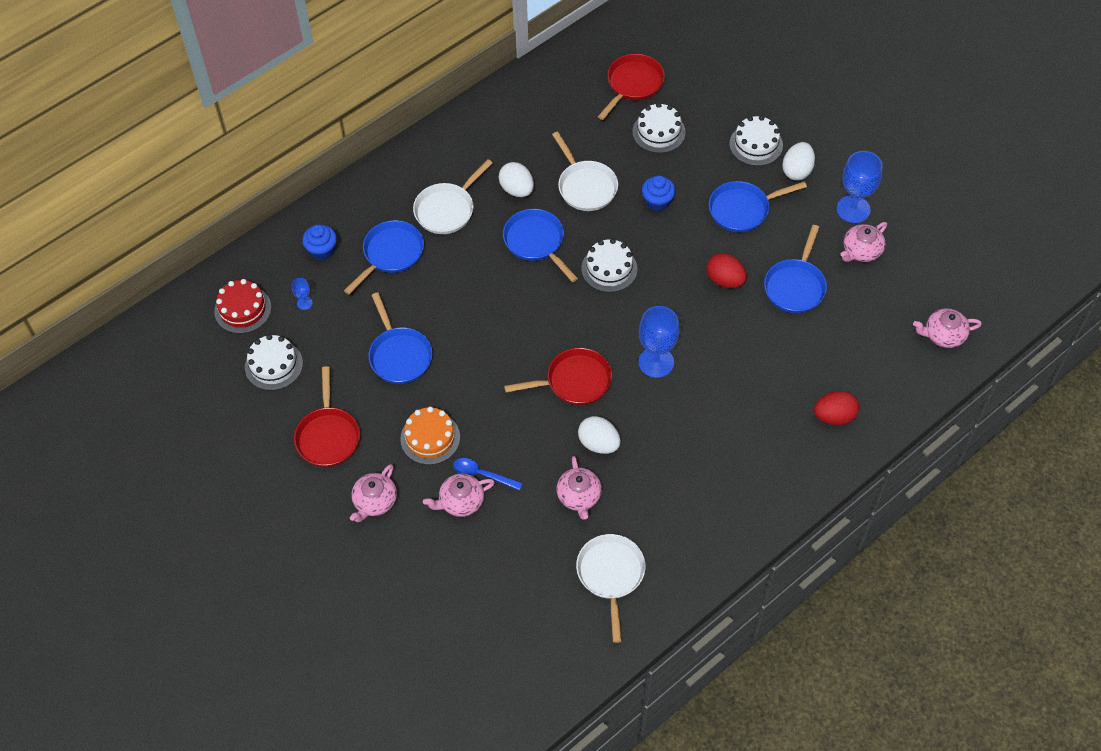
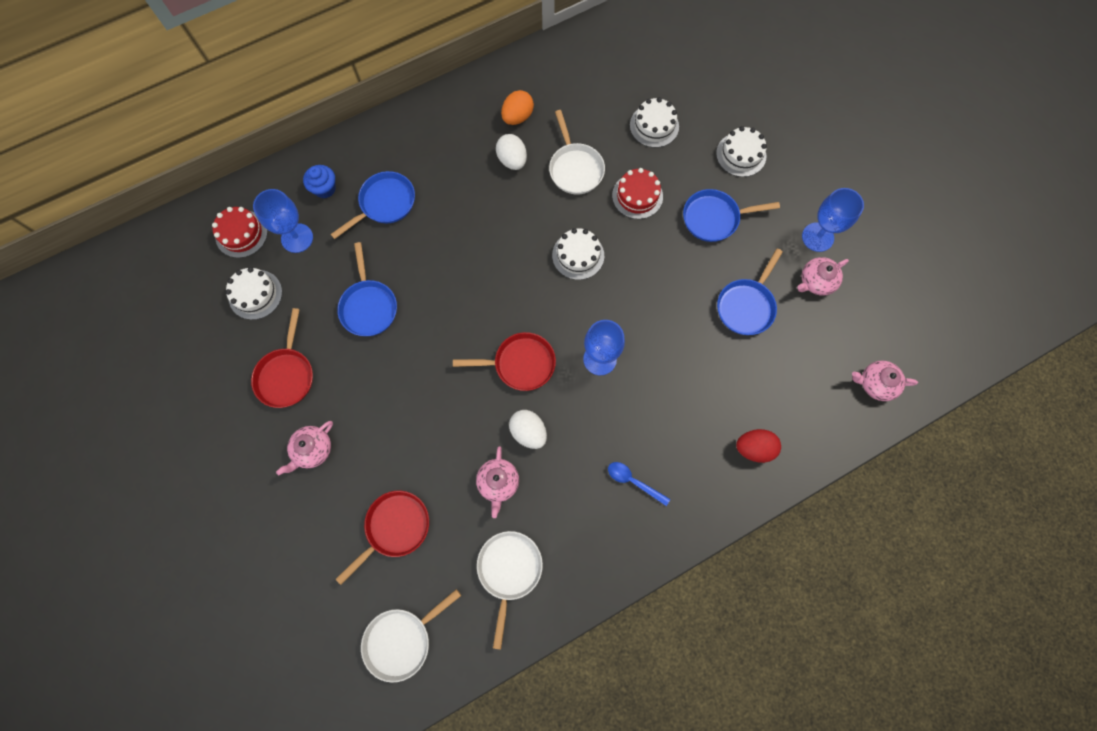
camera: 10 degrees right, 15 degrees up
blue goblet [292,278,313,310] -> blue goblet [253,189,313,253], size x2.20
orange cake [400,407,460,465] -> none
white pan [413,159,493,234] -> white pan moved to [361,589,461,683]
pink teapot [423,473,495,517] -> none
blue spoon [453,458,523,491] -> blue spoon moved to [608,462,670,506]
blue pan [503,209,578,282] -> none
red pan [598,54,665,120] -> red pan moved to [336,491,429,585]
blue cupcake [642,175,675,211] -> red cake [612,168,663,219]
red egg [706,253,747,288] -> none
white egg [782,142,815,181] -> none
none -> orange egg [501,90,534,125]

